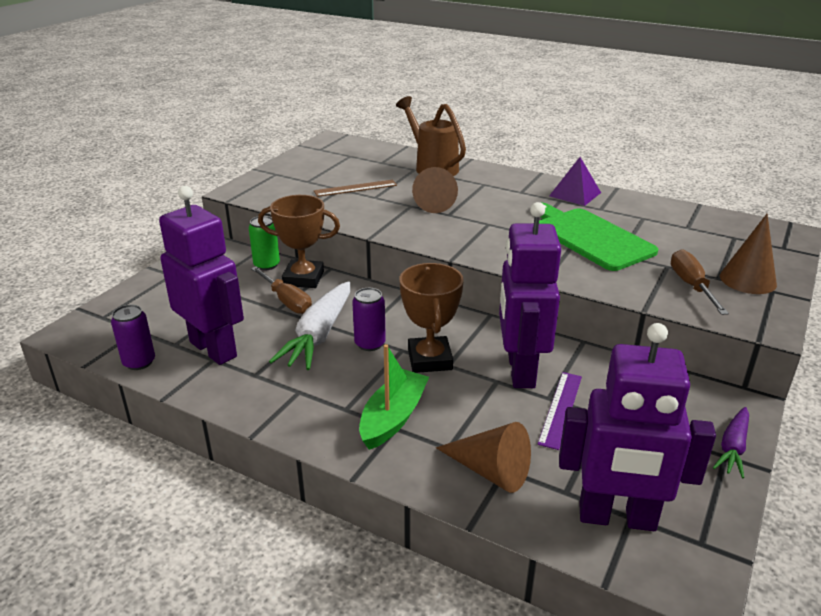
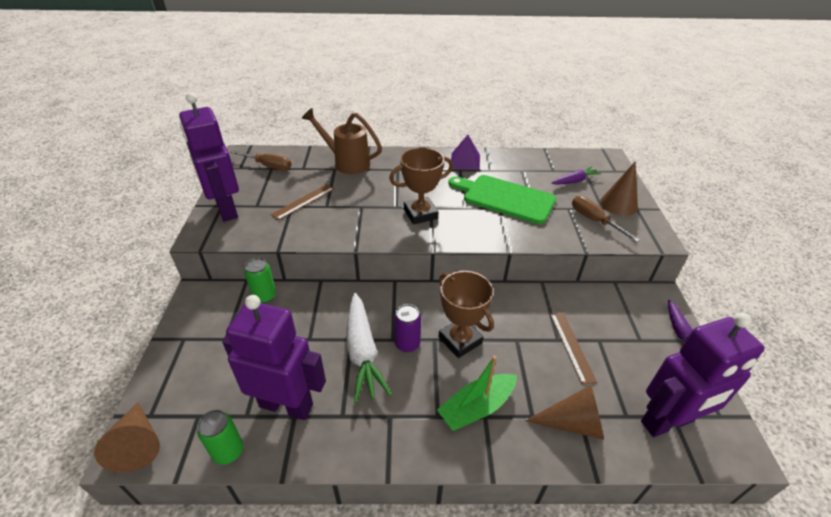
camera: 30 degrees left, 10 degrees up
purple can [111,305,155,370] -> green can [197,410,243,465]
brown screwdriver [251,266,312,314] -> brown screwdriver moved to [230,150,291,170]
brown trophy [258,195,340,288] -> brown trophy moved to [389,148,453,224]
green boat [359,344,429,450] -> green boat turned 120 degrees counterclockwise [437,356,517,431]
brown cone [412,167,458,213] -> brown cone moved to [94,402,160,473]
purple robot [499,202,561,388] -> purple robot moved to [179,93,239,222]
purple ruler [537,372,582,450] -> brown ruler [550,313,597,385]
none -> purple carrot [552,166,602,185]

